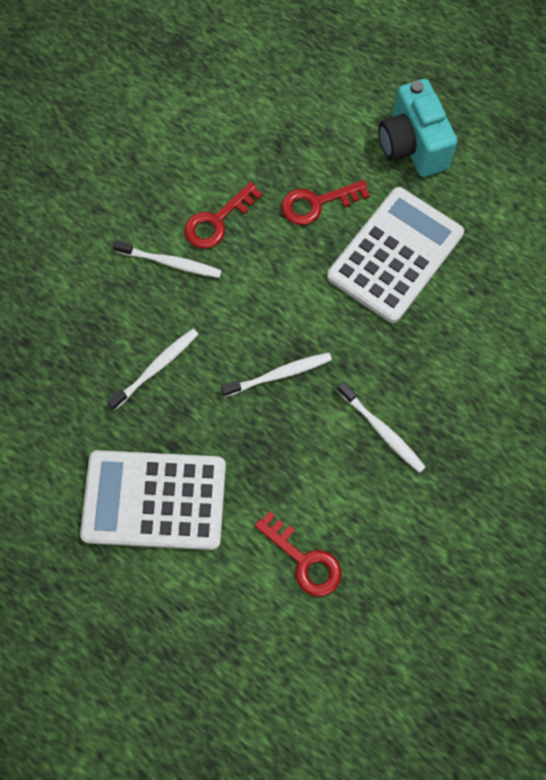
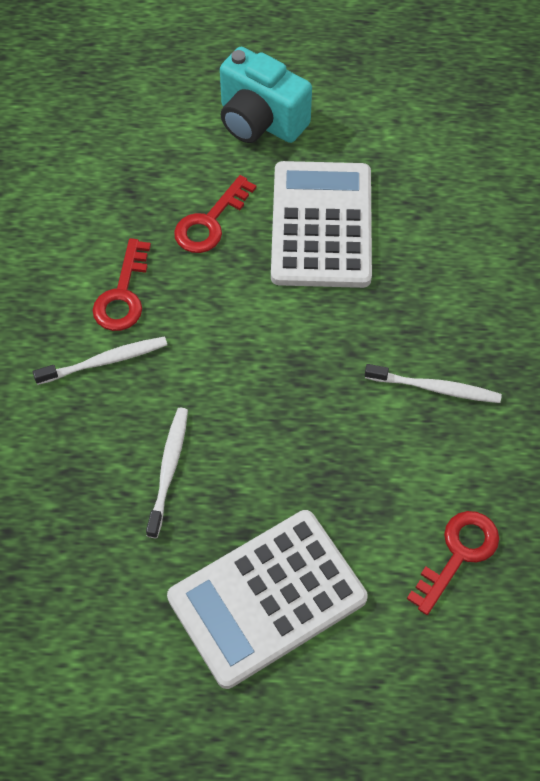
camera: 35 degrees left, 10 degrees down
white toothbrush [221,352,332,397] -> none
red key [255,511,342,596] -> red key turned 60 degrees counterclockwise [407,511,499,615]

